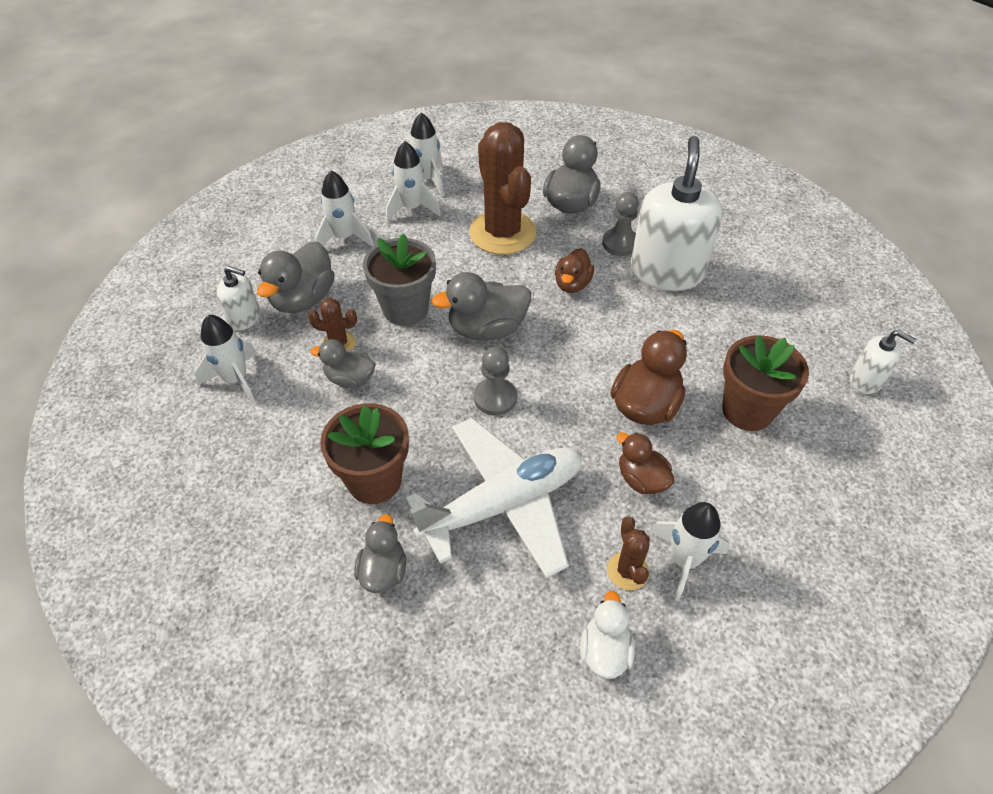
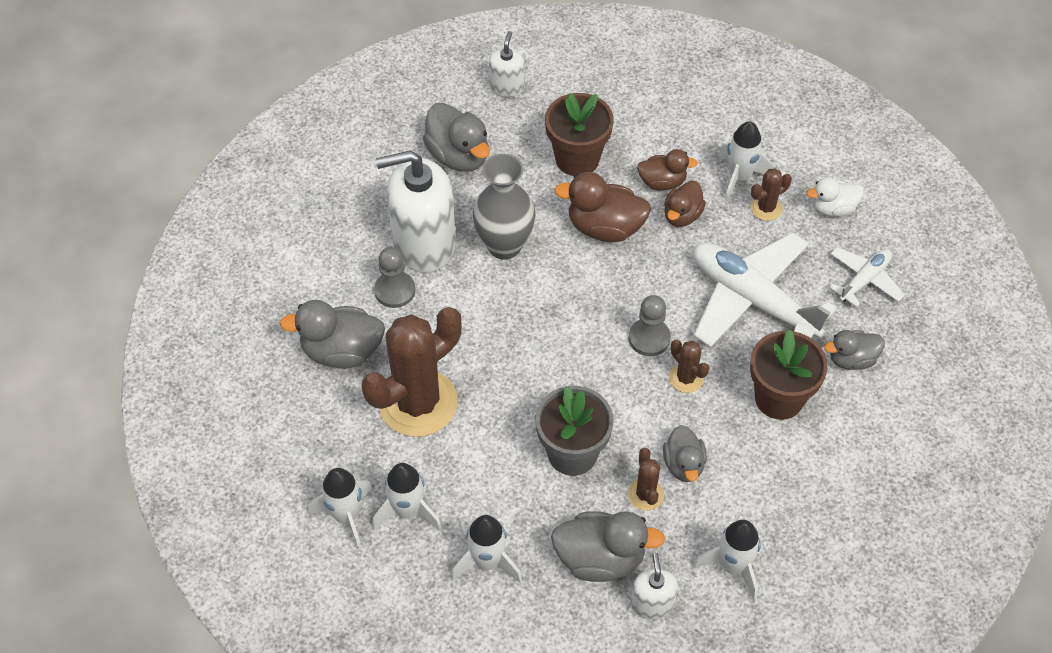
camera: 110 degrees left, 5 degrees up
grey duck [432,272,531,340] -> grey duck moved to [423,103,490,171]
brown duck [555,248,594,293] -> brown duck moved to [637,149,698,191]
none -> grey vase [473,154,535,260]
none -> brown cactus [669,340,710,393]
none -> white plane [829,247,905,307]

